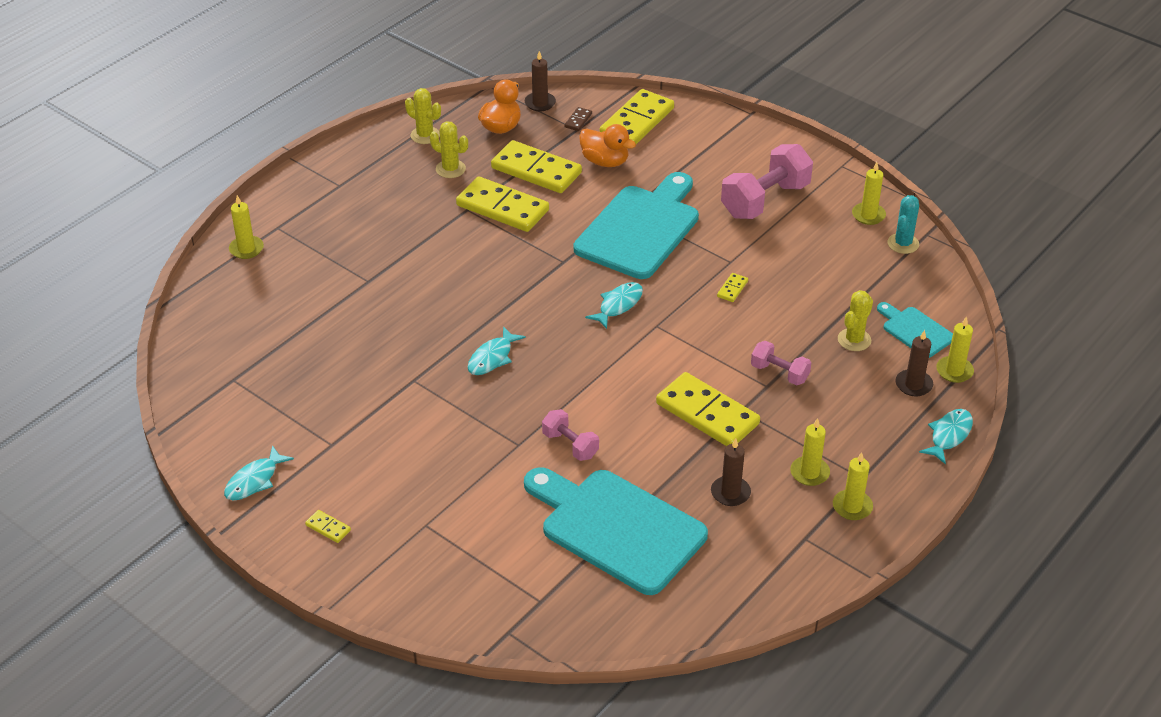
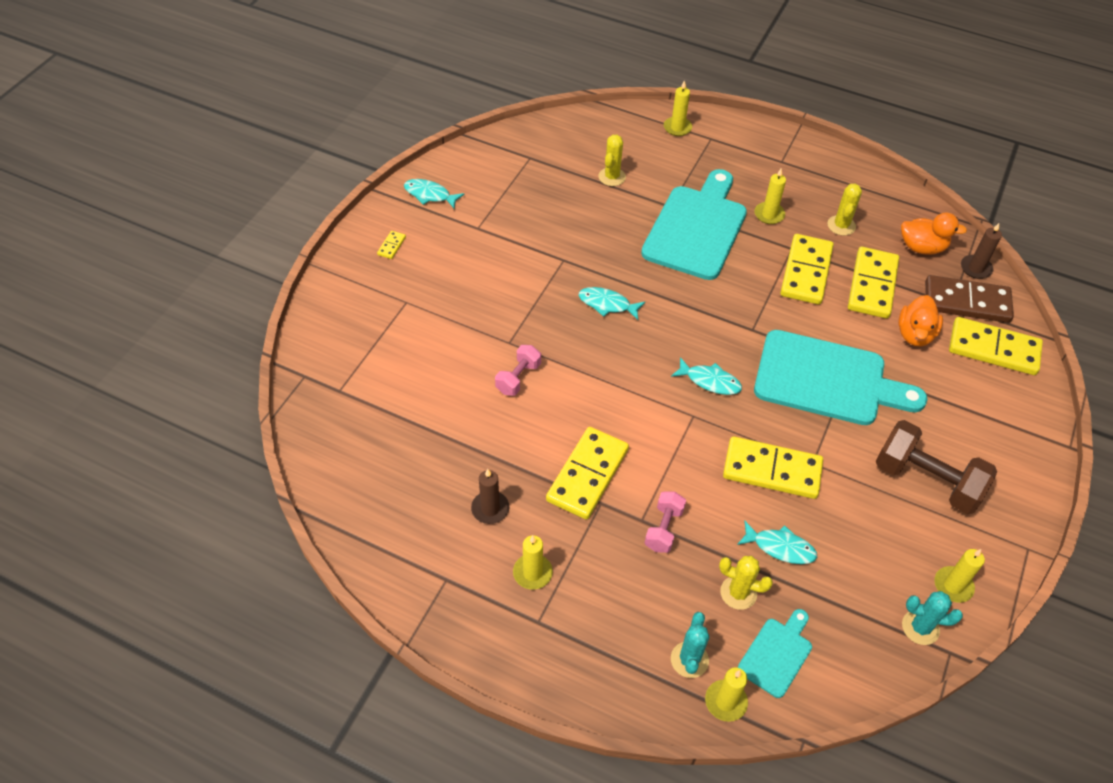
camera: 75 degrees right, 10 degrees up
yellow cactus [405,88,441,144] -> yellow cactus moved to [598,135,626,186]
turquoise cutting board [524,467,708,595] -> turquoise cutting board moved to [641,169,747,280]
brown domino [564,107,592,131] -> brown domino [925,275,1014,323], size x2.43
yellow domino [717,273,748,302] -> yellow domino [723,436,823,499], size x2.43
pink dumbbell [721,144,813,219] -> brown dumbbell [876,420,997,514]
yellow candle [833,452,873,520] -> yellow candle moved to [754,169,786,224]
brown candle [895,330,933,396] -> turquoise cactus [671,612,709,678]
turquoise fish [919,409,973,465] -> turquoise fish moved to [737,521,817,564]

